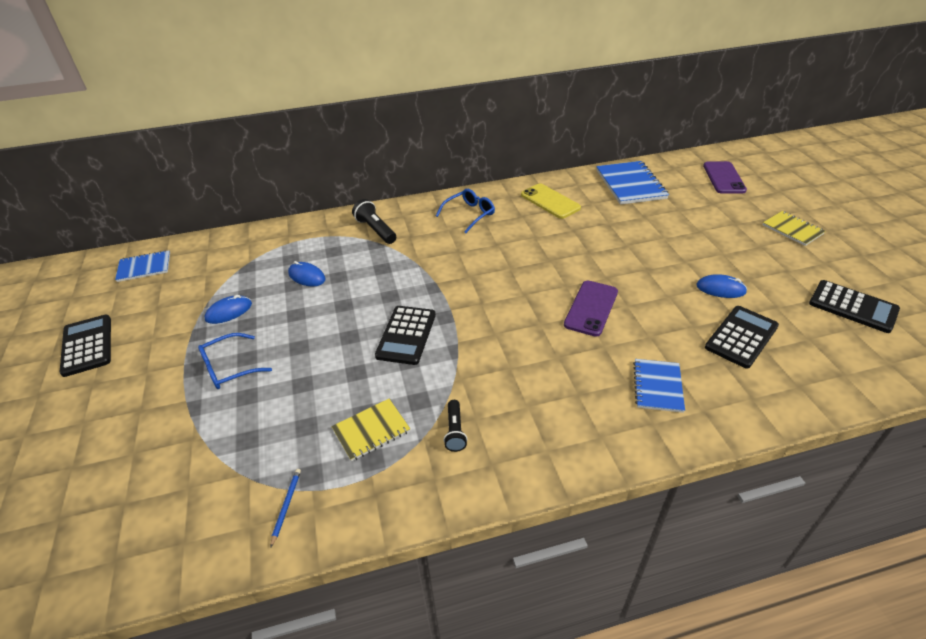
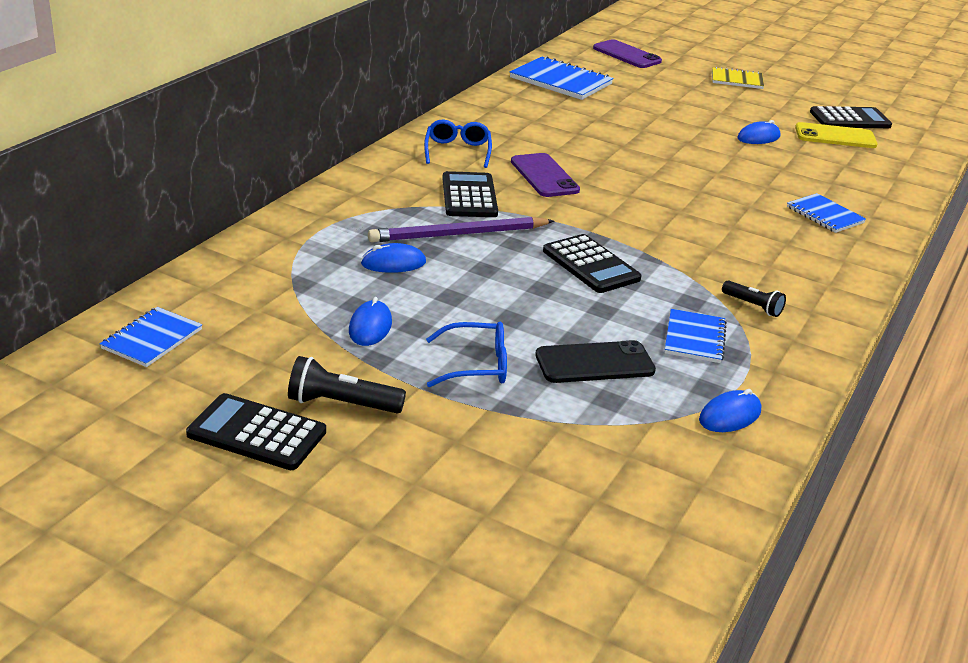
camera: 50 degrees left, 10 degrees down
blue glasses [198,333,272,389] -> blue glasses turned 105 degrees counterclockwise [426,322,507,387]
blue pencil [270,469,301,548] -> blue mouse [699,389,761,432]
yellow notebook [331,399,410,461] -> blue notebook [665,309,727,363]
black flashlight [352,199,396,244] -> black flashlight moved to [288,356,406,414]
yellow phone [521,184,581,219] -> yellow phone moved to [795,122,878,148]
purple phone [564,281,618,336] -> purple phone moved to [511,153,580,197]
black calculator [705,306,779,369] -> black calculator moved to [442,171,498,217]
none -> purple pencil [368,217,554,242]
none -> black phone [535,340,656,383]

